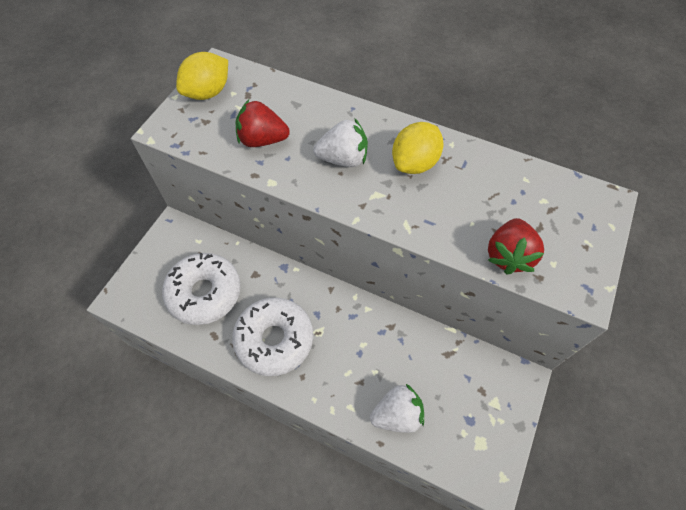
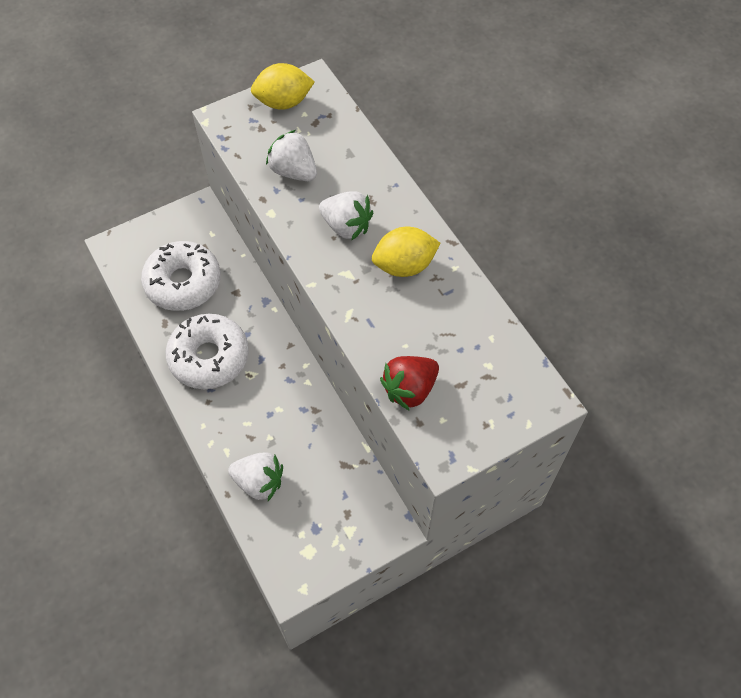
camera: 35 degrees right, 0 degrees up
red strawberry [236,100,290,147] -> white strawberry [266,130,317,181]

